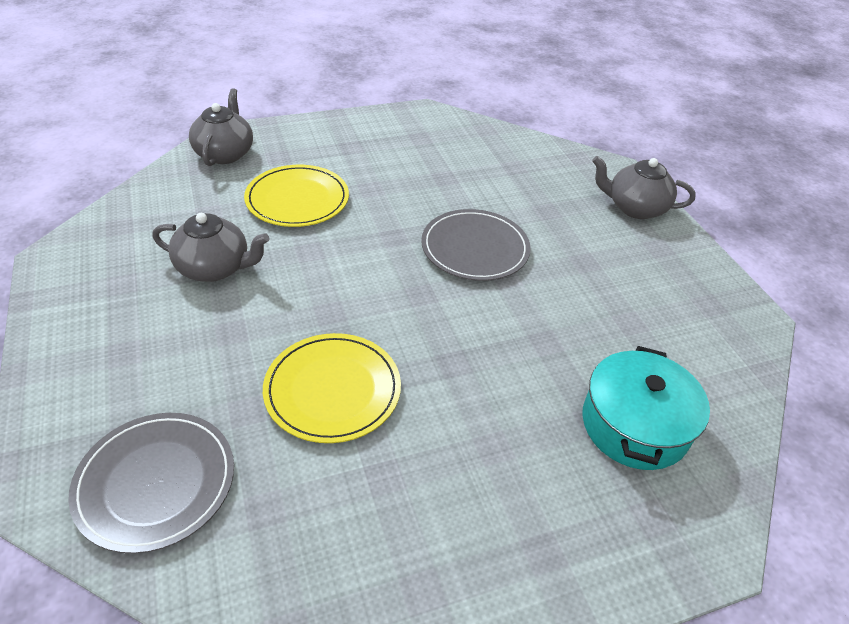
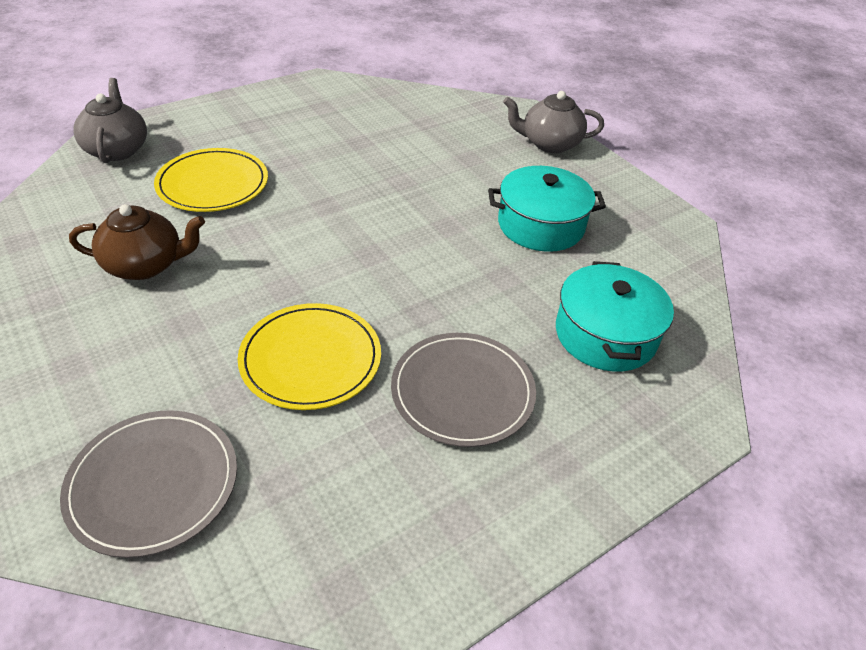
camera: 15 degrees left, 0 degrees up
grey teapot [152,213,270,282] -> brown teapot [69,204,205,280]
grey plate [421,209,531,281] -> grey plate moved to [391,333,536,447]
none -> turquoise pot [488,166,606,252]

